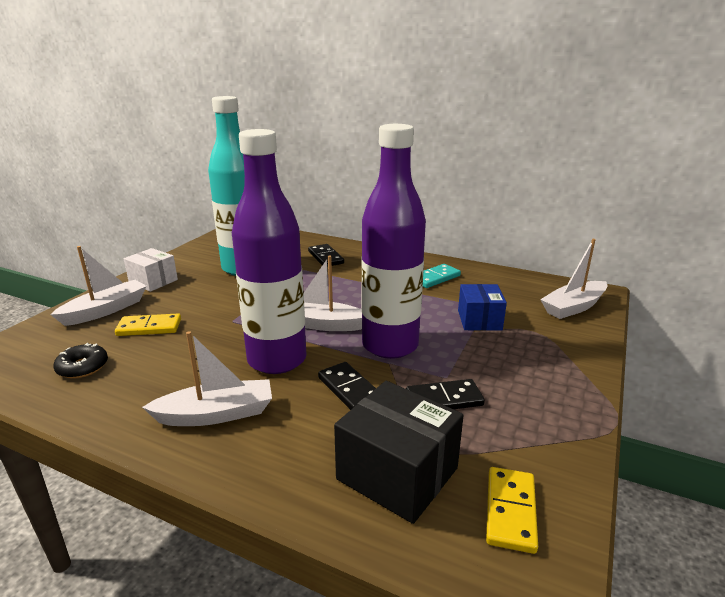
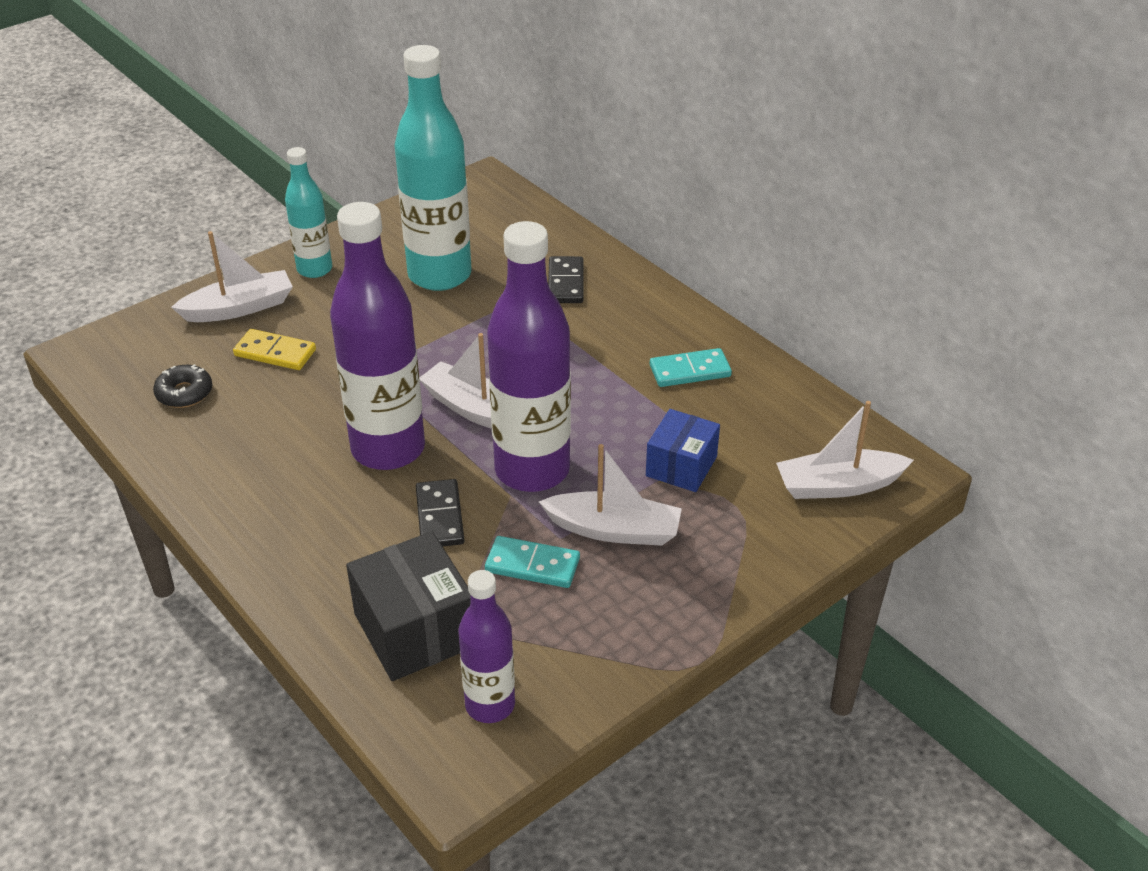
camera: 25 degrees right, 15 degrees up
white box [124,248,178,292] -> turquoise bottle [285,147,332,278]
white boat [142,331,272,426] -> white boat moved to [539,444,682,546]
black domino [406,379,485,409] -> turquoise domino [485,536,580,588]
yellow domino [486,467,538,554] -> purple bottle [458,570,515,723]

